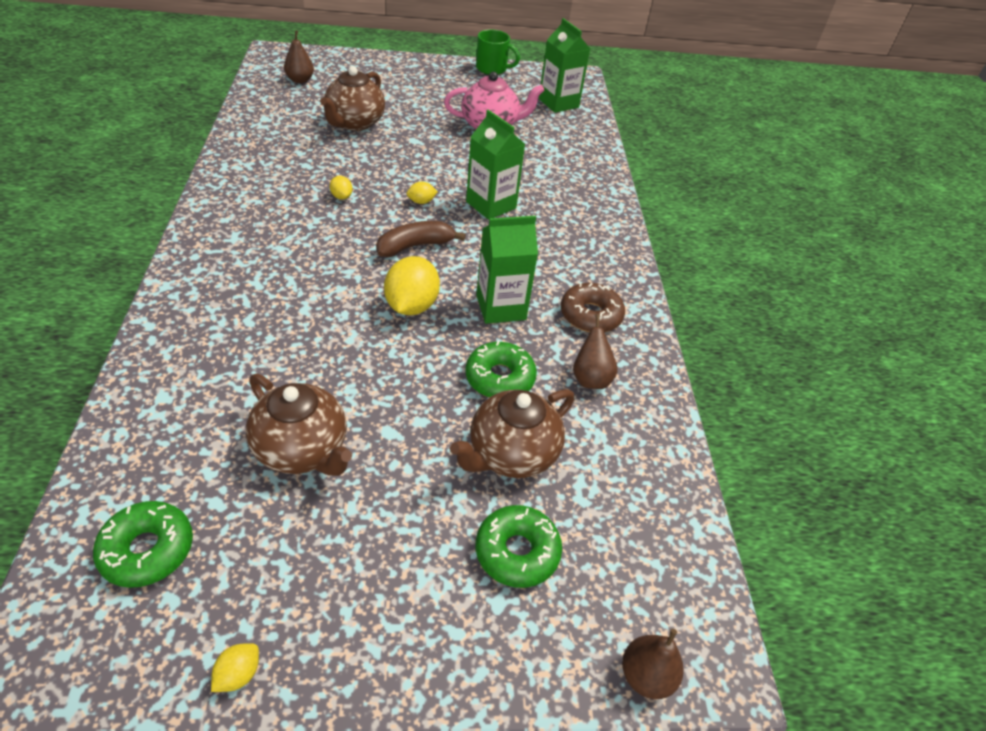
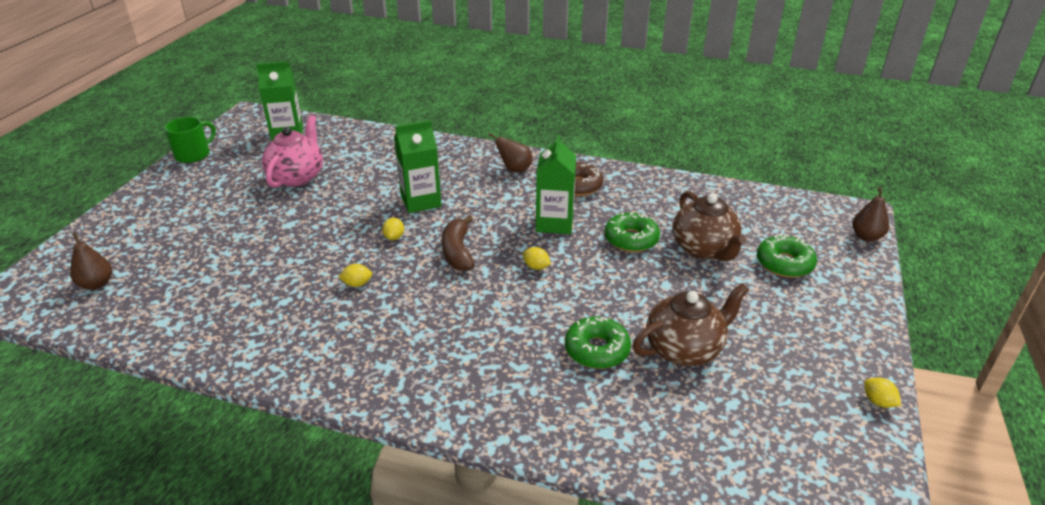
camera: 65 degrees left, 10 degrees down
green donut [93,501,193,588] -> green donut moved to [565,317,631,369]
brown teapot [320,66,385,131] -> none
yellow lemon [384,256,440,315] -> yellow lemon [523,247,551,270], size x0.48
brown pear [573,314,618,389] -> brown pear moved to [488,133,532,173]

